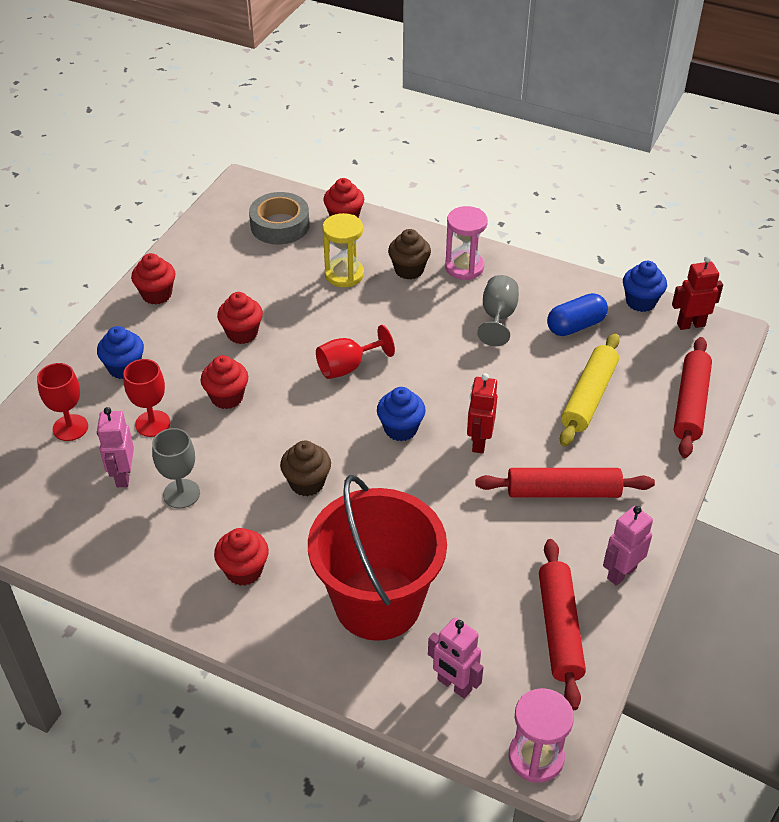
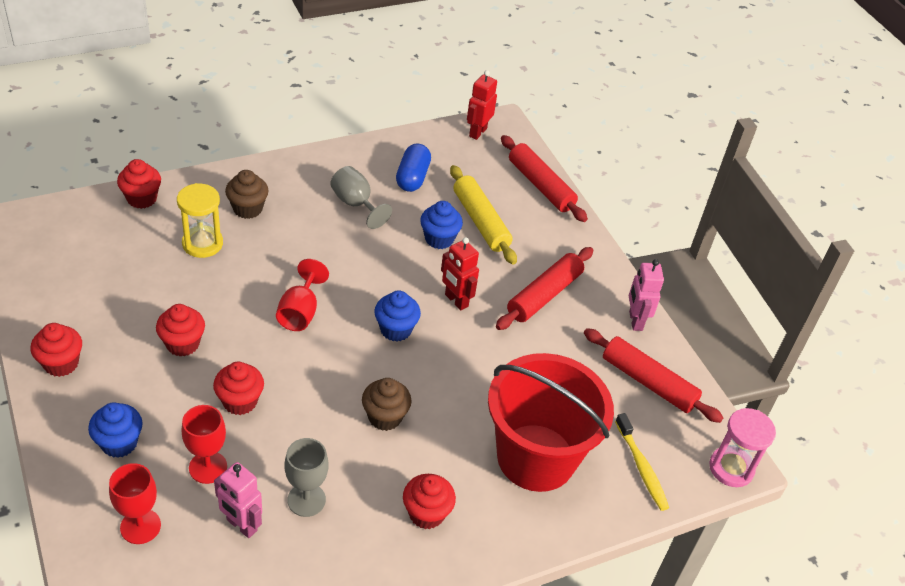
camera: 55 degrees left, 0 degrees up
grey tape [249,192,310,245] -> none
pink robot [428,618,484,699] -> yellow toothbrush [615,413,669,511]
pink hourglass [445,206,488,280] -> none
blue cupcake [623,261,667,312] -> blue cupcake moved to [420,201,463,249]

